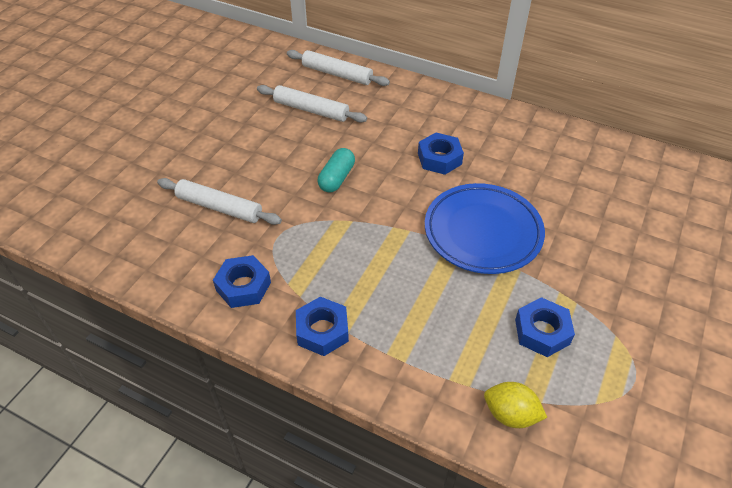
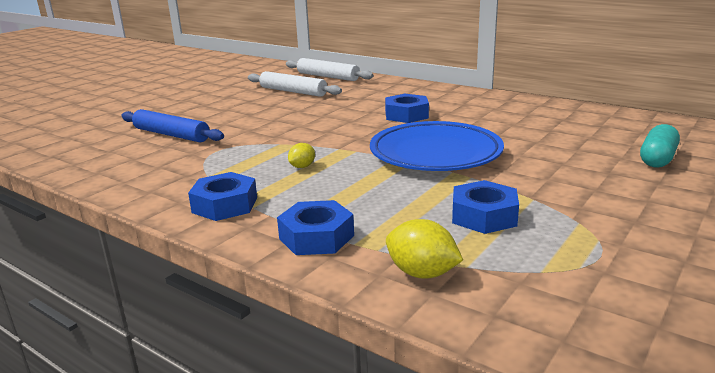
camera: 10 degrees right, 25 degrees down
white rolling pin [157,178,282,225] -> blue rolling pin [121,109,224,142]
blue nut [213,255,271,308] -> blue nut moved to [277,200,354,255]
turquoise capsule [318,148,355,192] -> turquoise capsule moved to [640,124,680,168]
none -> yellow lemon [288,143,315,168]

